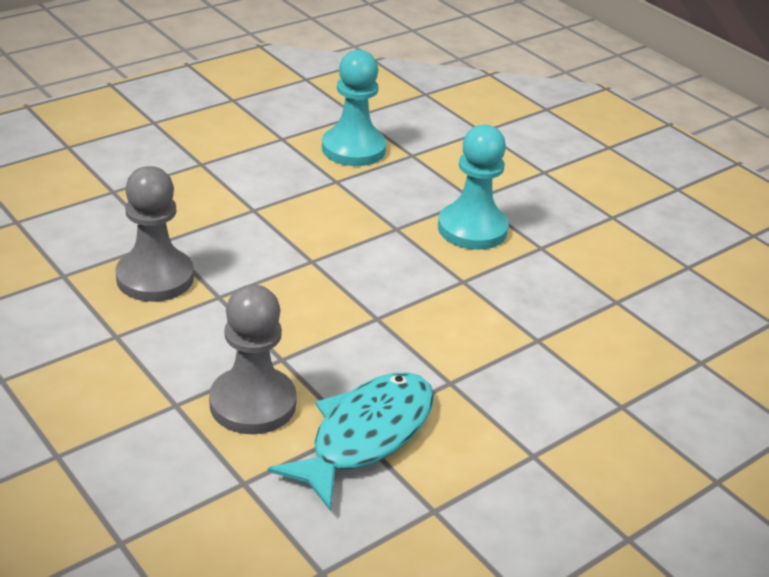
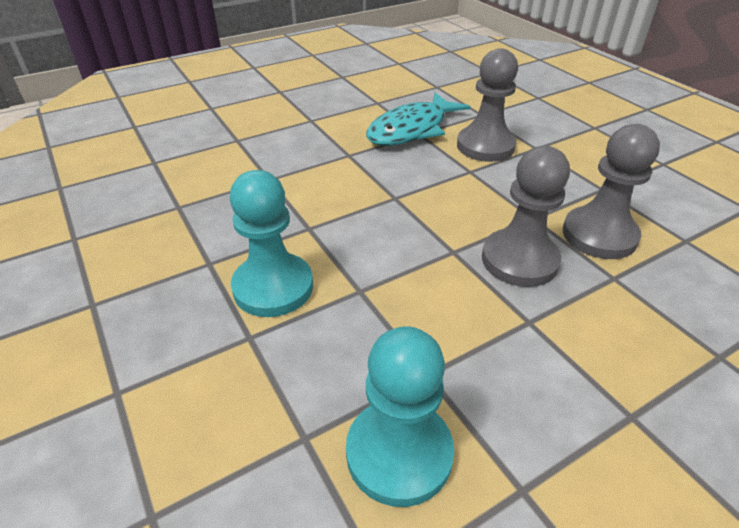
camera: 170 degrees left, 5 degrees up
none -> grey pawn [482,146,570,287]

